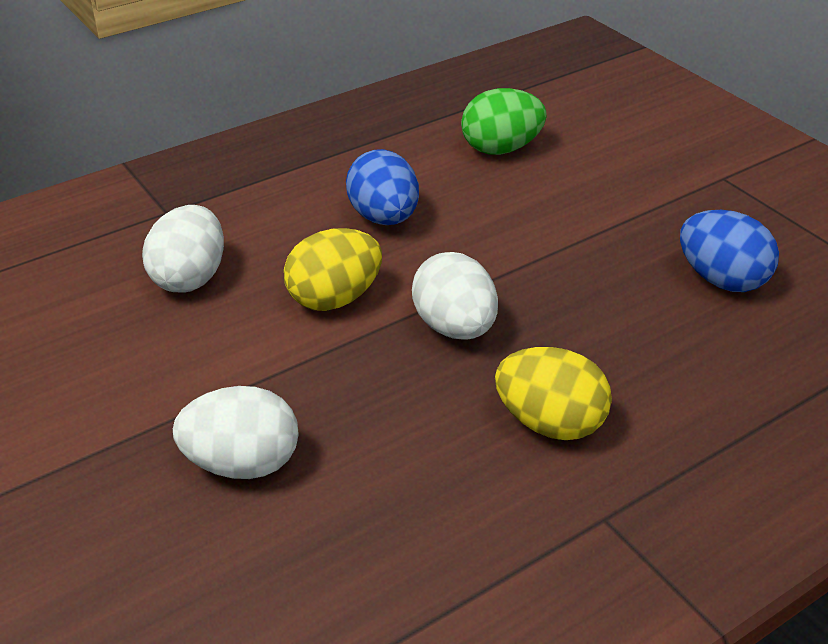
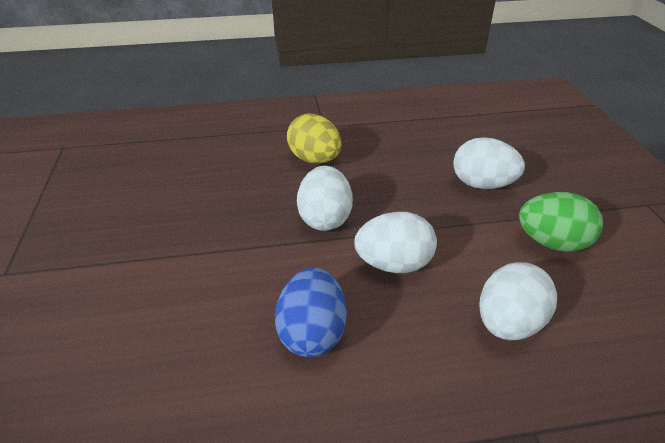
camera: 155 degrees left, 0 degrees up
yellow egg [284,228,382,311] -> white egg [354,212,437,273]
green egg [461,88,547,155] -> green egg moved to [519,192,603,252]
blue egg [680,210,779,292] -> none

